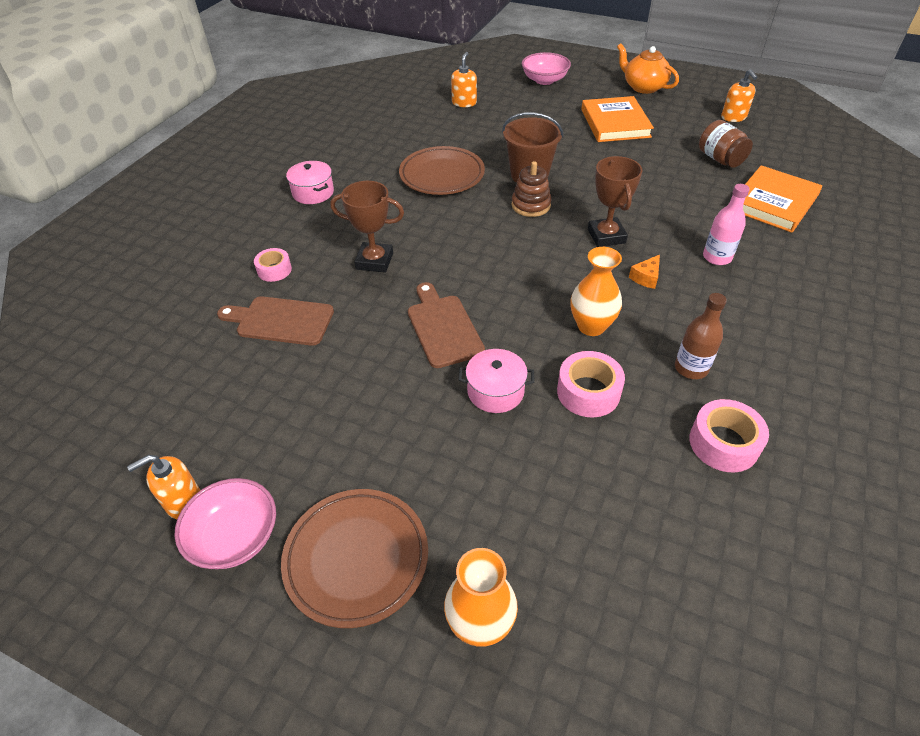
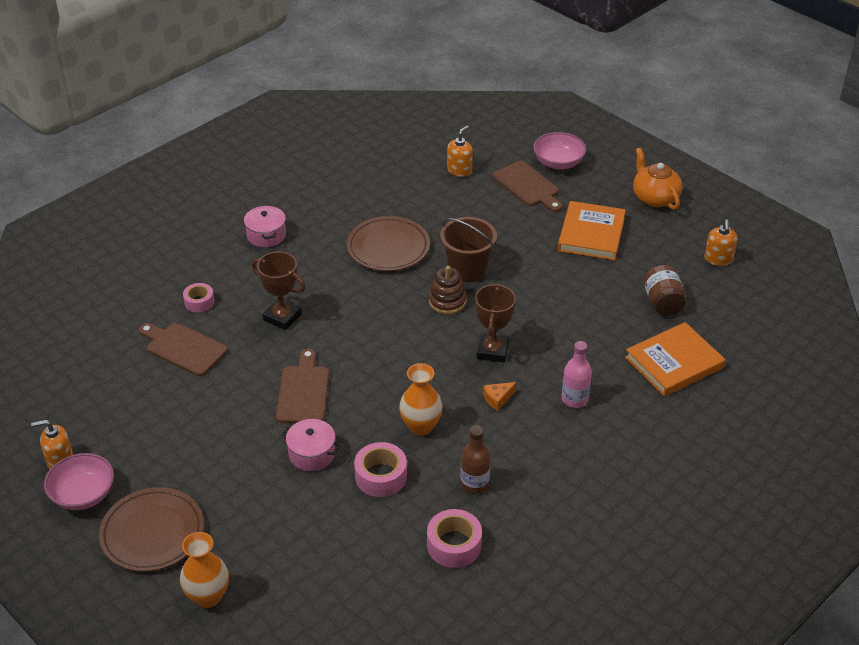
camera: 20 degrees right, 5 degrees down
none -> brown cutting board [493,161,562,212]

